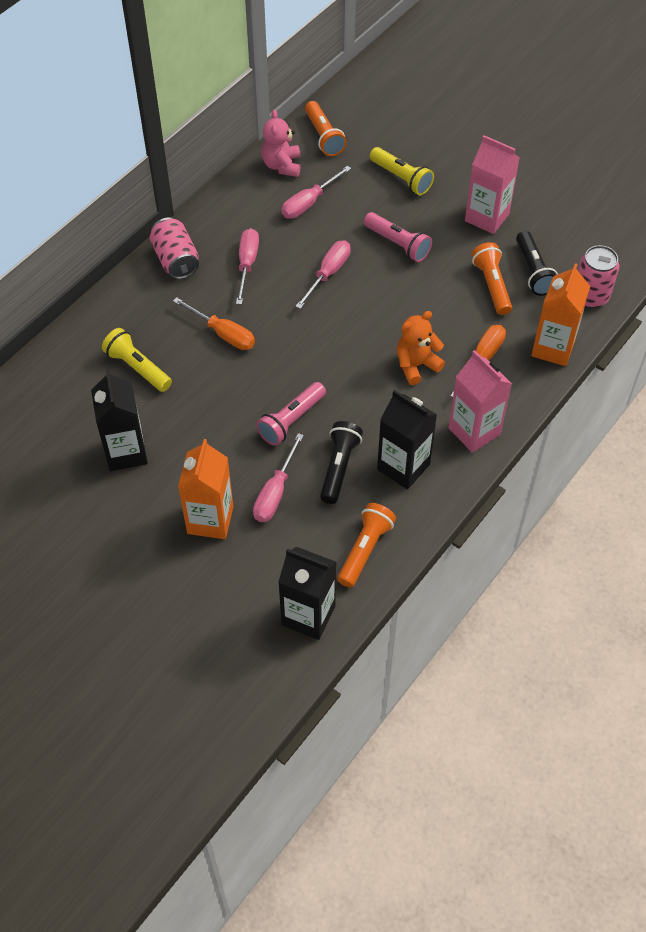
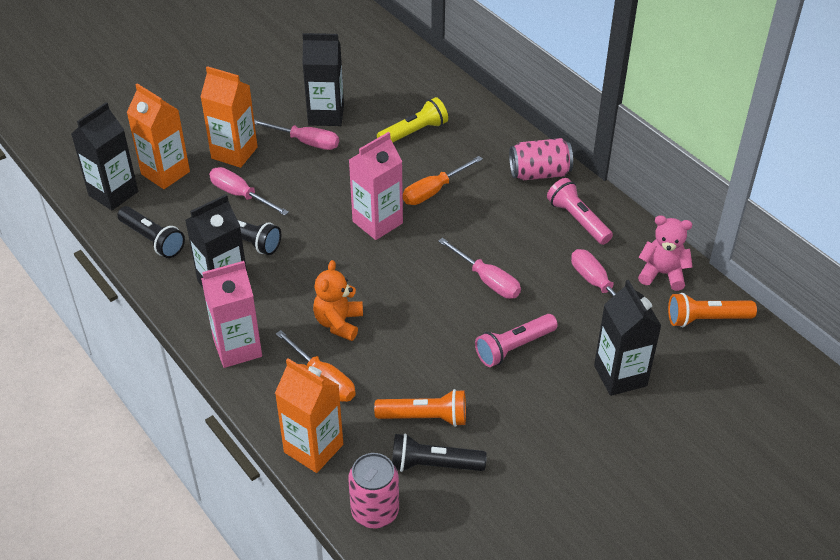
camera: 105 degrees right, 10 degrees down
pink screwdriver [236,228,259,305] -> pink screwdriver moved to [254,120,339,150]
pink flashlight [256,382,326,446] -> pink flashlight moved to [547,178,613,245]
orange flashlight [337,503,396,588] -> black flashlight [117,206,185,258]
yellow flashlight [370,147,434,195] -> black carton [594,280,661,396]
orange teddy bear [397,311,445,385] -> orange teddy bear turned 150 degrees counterclockwise [313,260,363,341]
pink carton [465,135,520,234] -> pink carton moved to [349,132,403,240]
none -> orange carton [127,83,190,189]

